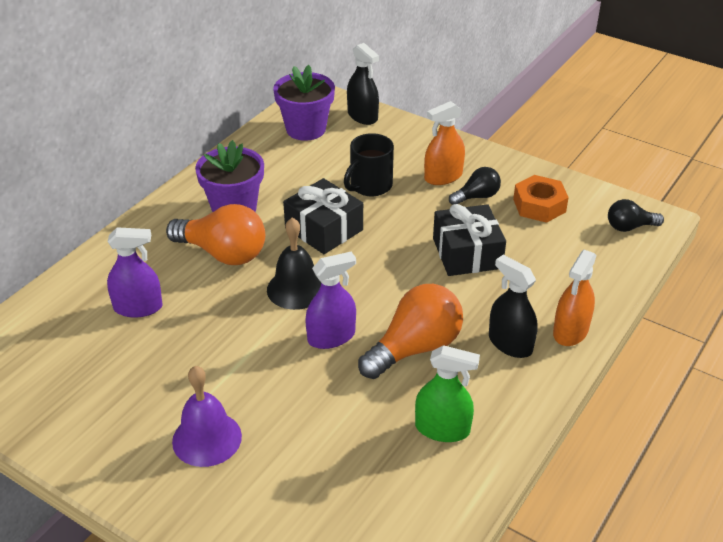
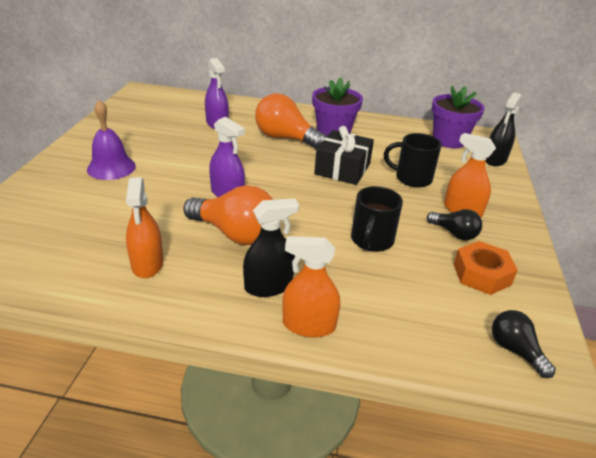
camera: 65 degrees right, 5 degrees down
orange light bulb [166,204,265,265] -> orange light bulb turned 120 degrees clockwise [255,93,327,149]
black bell [267,218,321,310] -> none
green spray bottle [415,345,480,442] -> orange spray bottle [126,177,163,278]
black gift [433,204,506,276] -> black mug [351,186,403,252]
black spray bottle [489,255,538,358] -> black spray bottle turned 45 degrees clockwise [243,199,299,297]

